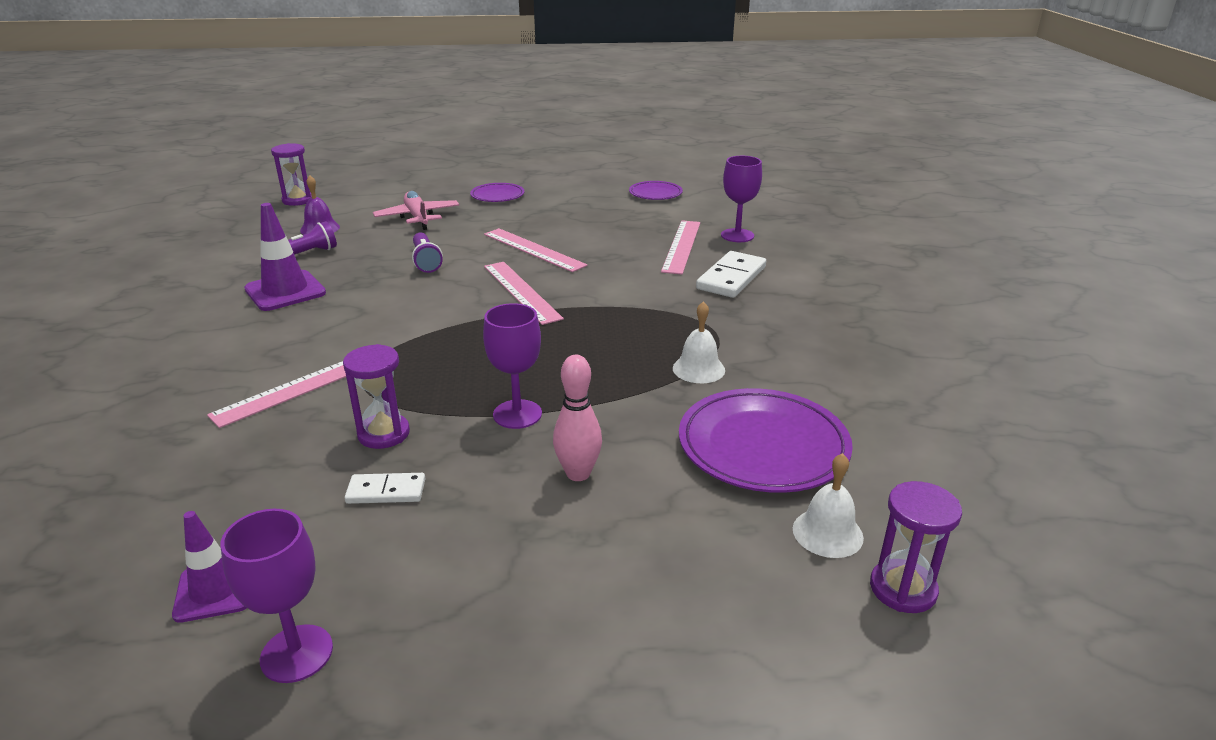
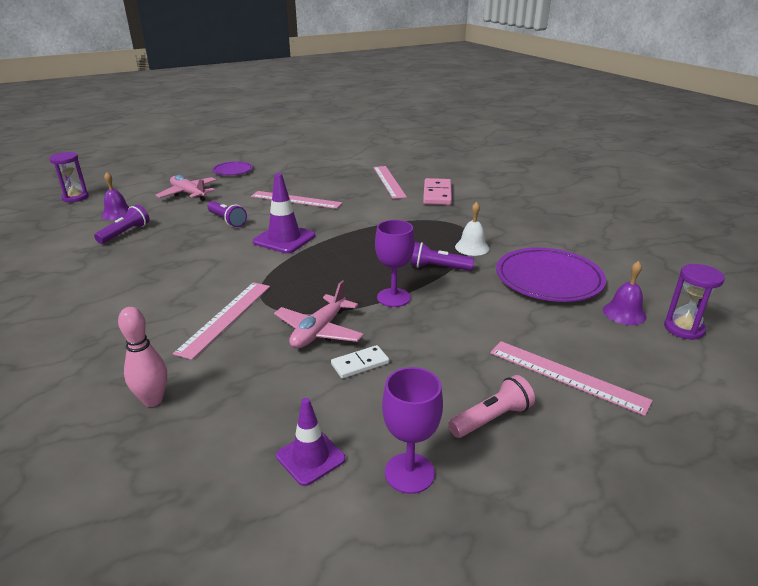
camera: 25 degrees left, 0 degrees up
purple traffic cone [244,203,326,311] -> purple traffic cone moved to [253,173,315,253]
purple hourglass [343,344,410,449] -> pink plane [274,280,364,349]
pink ruler [484,262,564,325] -> pink ruler moved to [490,341,653,416]
pink bowling pin [553,355,602,481] -> pink bowling pin moved to [118,307,167,407]
purple plate [629,181,683,200] -> none
white domino [696,251,766,298] -> pink domino [423,178,452,205]
purple goblet [721,156,762,242] -> none
white bell [793,453,864,558] -> purple bell [603,261,647,325]
none -> purple flashlight [411,242,474,271]
none -> pink flashlight [448,375,535,438]

